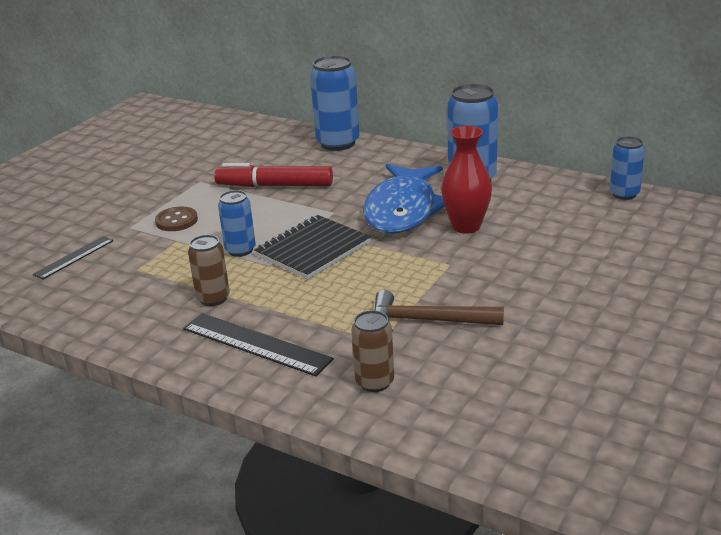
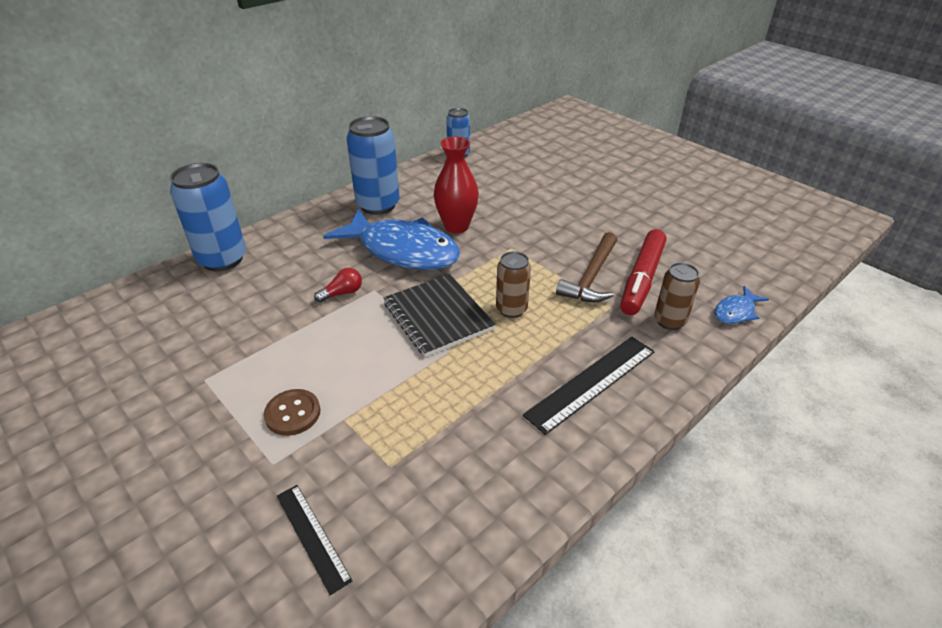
camera: 75 degrees left, 10 degrees up
brown can [188,235,230,306] -> brown can moved to [496,251,531,318]
red marker [214,163,333,187] -> red marker moved to [620,229,666,315]
blue can [218,190,256,257] -> none
none -> red light bulb [314,268,362,303]
none -> blue fish [714,286,769,324]

